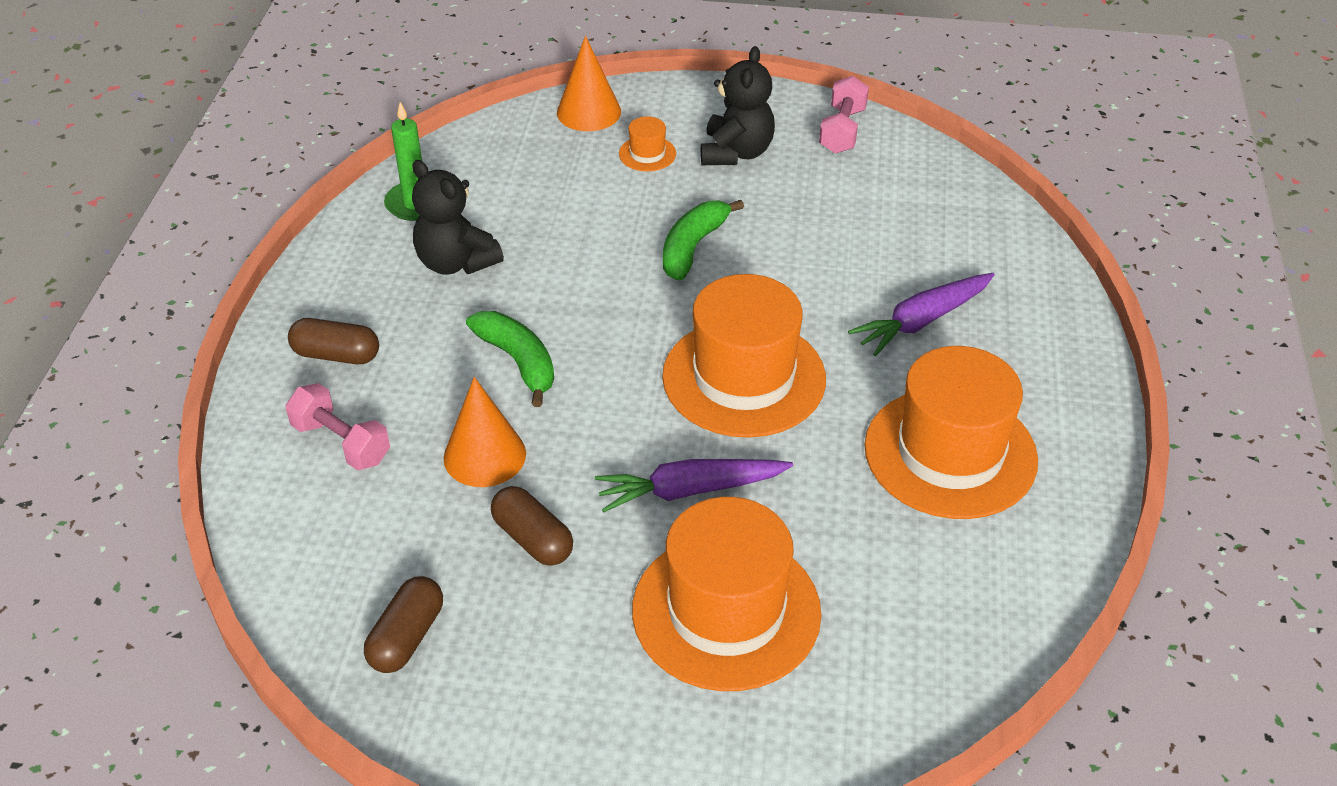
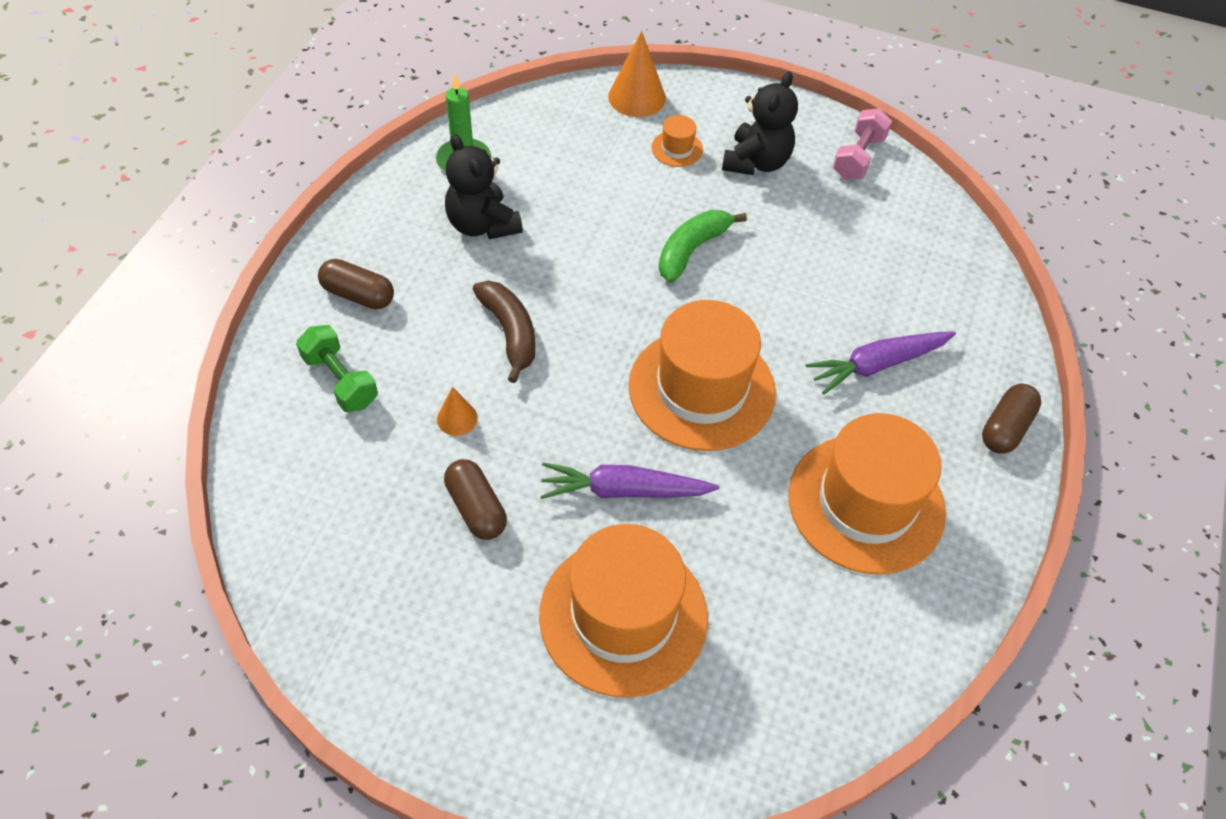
camera: 10 degrees right, 10 degrees up
pink dumbbell [285,383,390,470] -> green dumbbell [296,325,378,412]
brown capsule [364,576,443,673] -> brown capsule moved to [982,384,1041,454]
orange cone [443,377,526,487] -> orange cone [437,387,478,436], size x0.56
green banana [466,311,554,407] -> brown banana [473,281,535,383]

